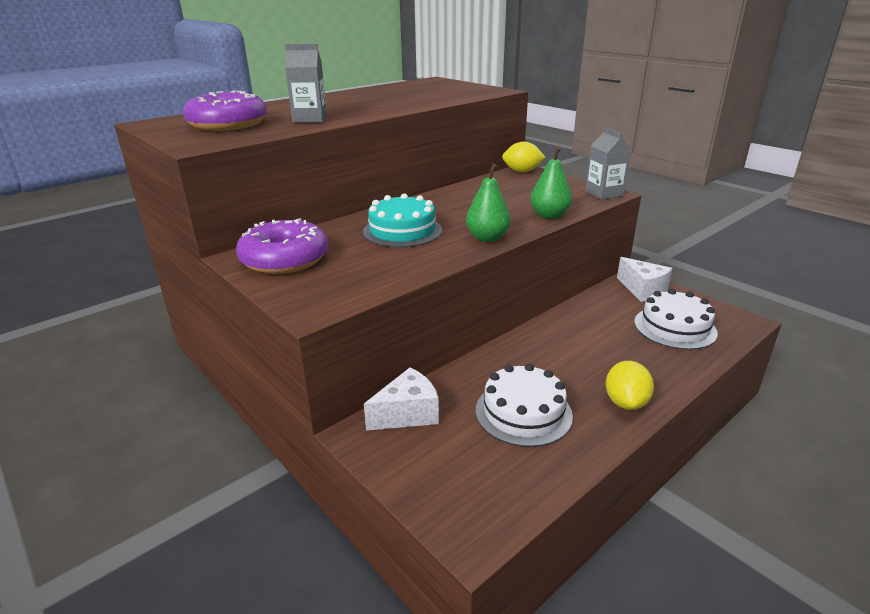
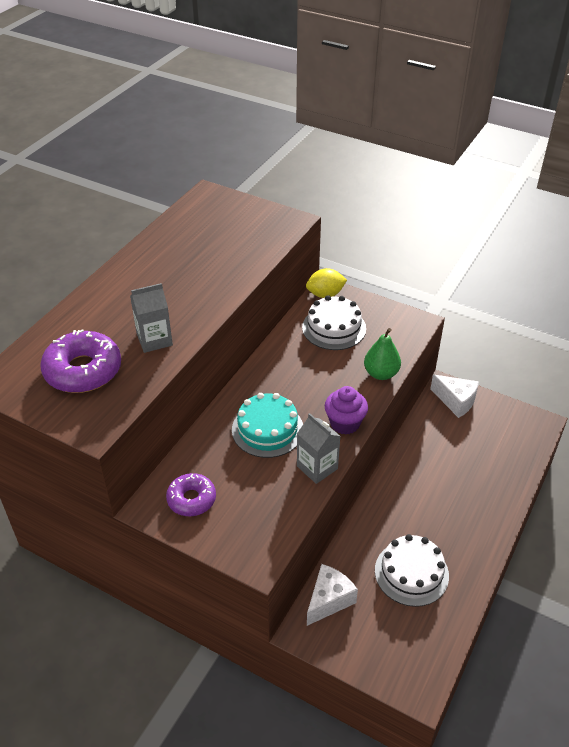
camera: 20 degrees left, 15 degrees up
purple donut [236,218,328,274] -> purple donut [166,473,216,516], size x0.63
green pear [466,164,511,242] -> purple cupcake [325,386,368,435]
grey carton [585,127,631,200] -> grey carton moved to [297,413,340,484]
yellow lemon [605,361,654,410] -> none
white cake [634,289,718,350] -> white cake moved to [302,295,366,350]

